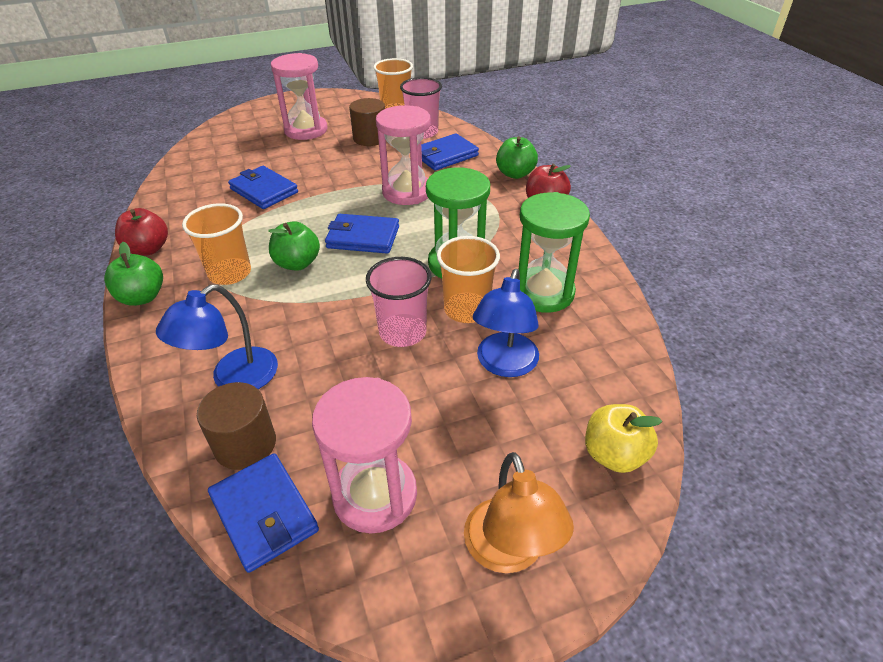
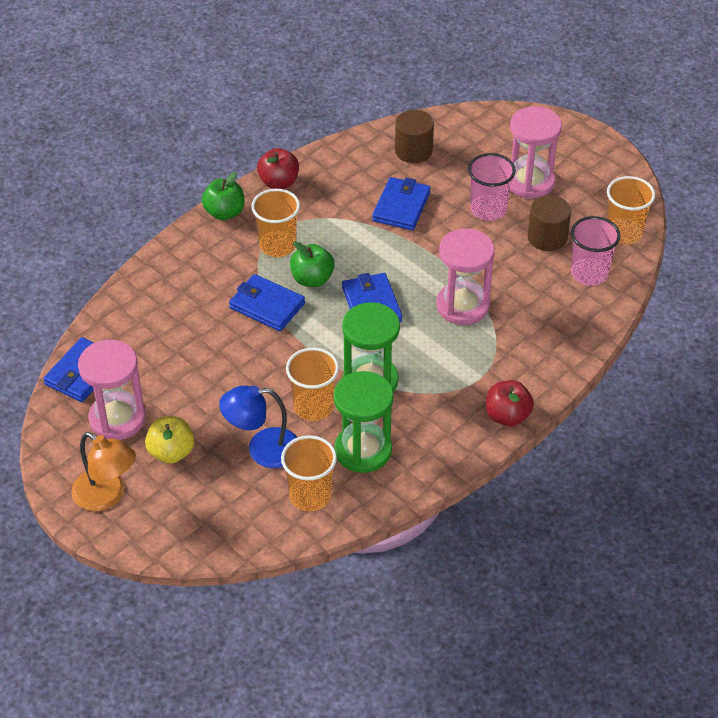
camera: 65 degrees right, 5 degrees up
blue lamp [156,284,278,389] -> none
brown cylinder [197,382,276,470] -> brown cylinder moved to [395,110,434,163]
pink cup [366,257,432,347] -> pink cup moved to [468,153,516,221]
blue wallet [421,133,479,171] -> blue wallet moved to [229,274,305,331]
orange lamp [464,452,574,573] -> orange lamp turned 105 degrees counterclockwise [71,432,136,511]
green apple [496,136,538,179] -> none
yellow apple [585,404,662,473] -> yellow apple moved to [145,416,194,464]
none -> orange cup [281,435,337,511]

